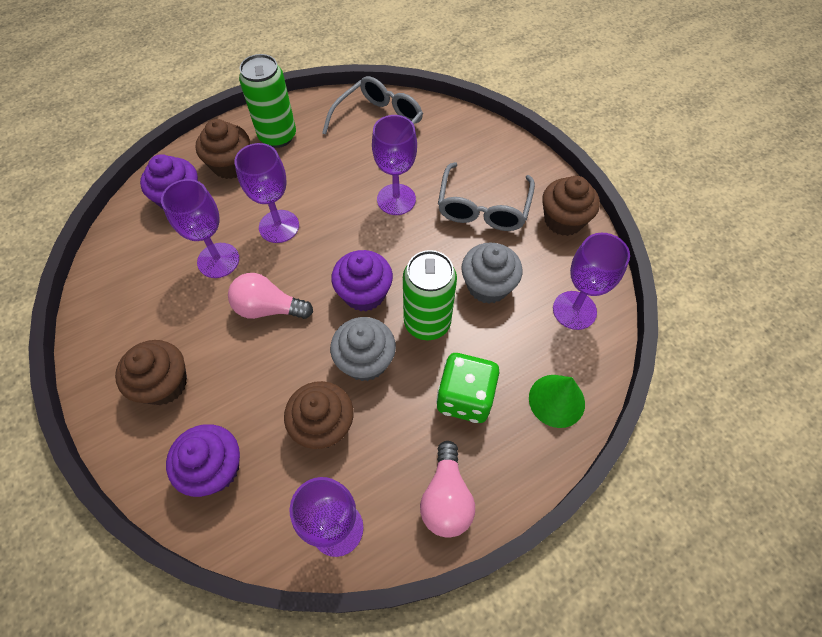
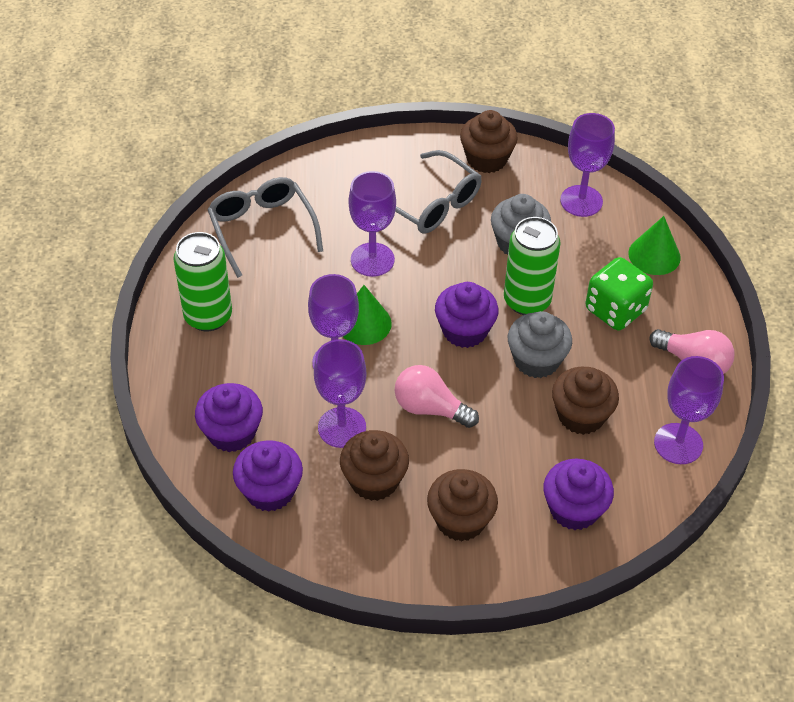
camera: 60 degrees left, 10 degrees down
brown cupcake [195,119,250,179] -> brown cupcake moved to [340,430,409,501]
pink light bulb [228,273,313,319] -> pink light bulb turned 75 degrees clockwise [395,365,479,428]
none -> purple cupcake [233,440,303,512]
none -> green cone [343,285,392,345]

